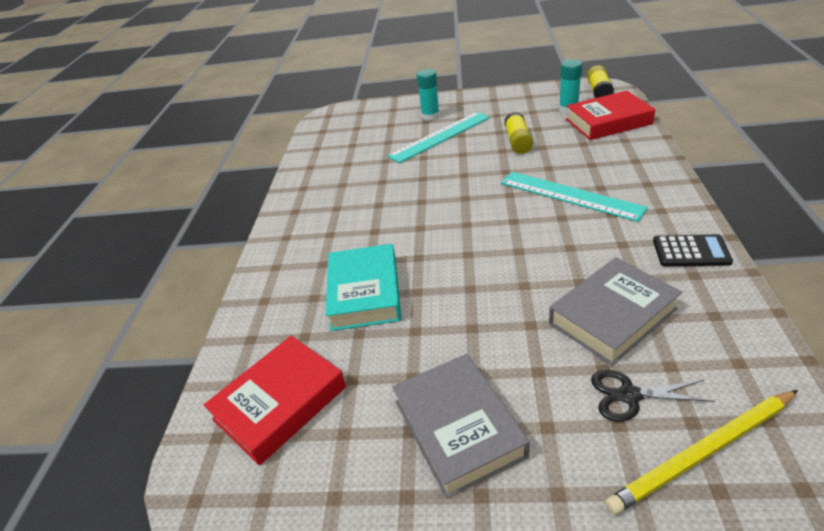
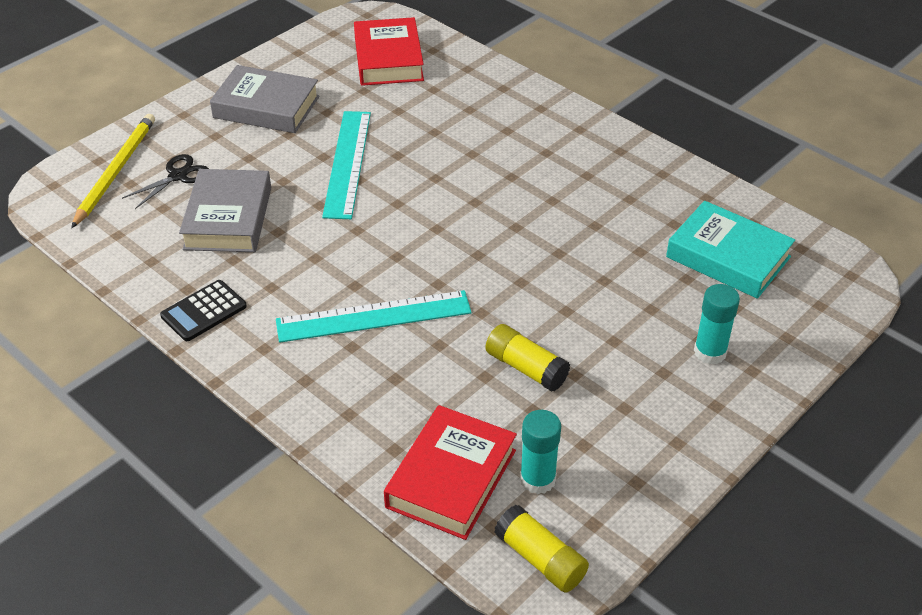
camera: 125 degrees right, 5 degrees up
turquoise book [325,244,401,331] -> turquoise book moved to [666,201,795,299]
turquoise ruler [387,112,490,163] -> turquoise ruler moved to [322,111,371,219]

